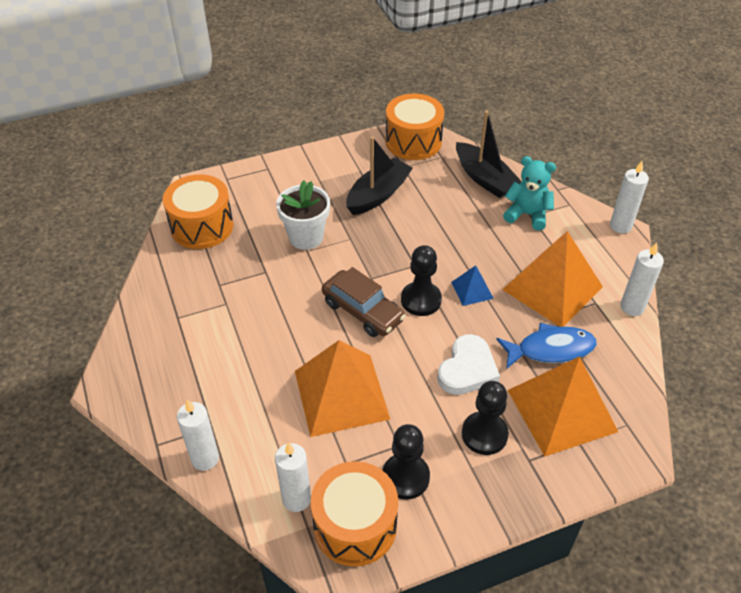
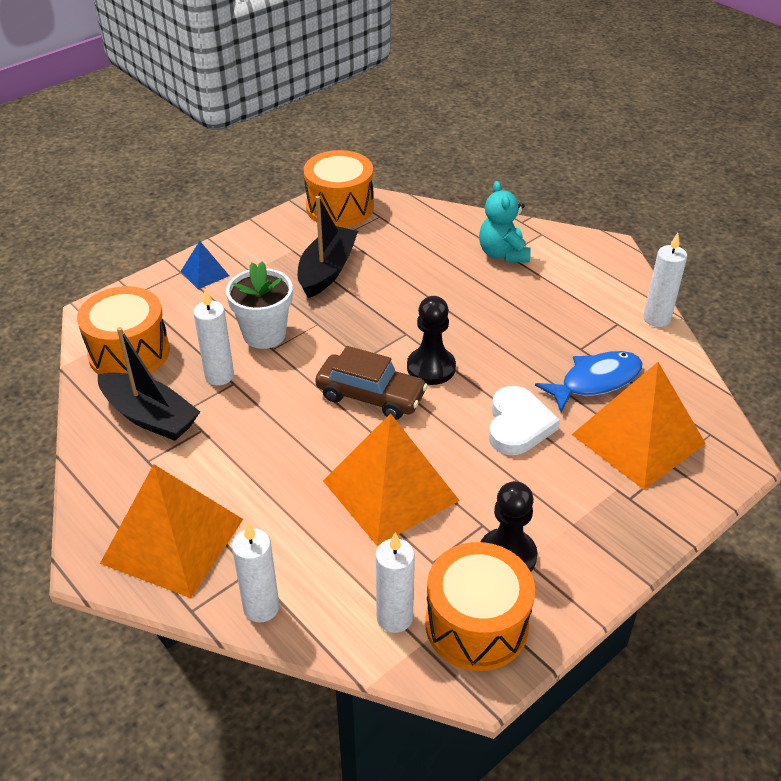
camera: 20 degrees left, 5 degrees down
blue pyramid [451,266,494,306] -> blue pyramid moved to [181,241,229,289]
black boat [456,110,522,198] -> black boat moved to [98,327,200,441]
black pawn [462,381,509,455] -> none
orange pyramid [502,231,603,327] -> orange pyramid moved to [100,464,243,598]
turquoise teddy bear [503,156,556,231] -> turquoise teddy bear turned 105 degrees counterclockwise [479,181,531,262]
white candle [610,161,649,234] -> white candle moved to [193,289,234,386]

